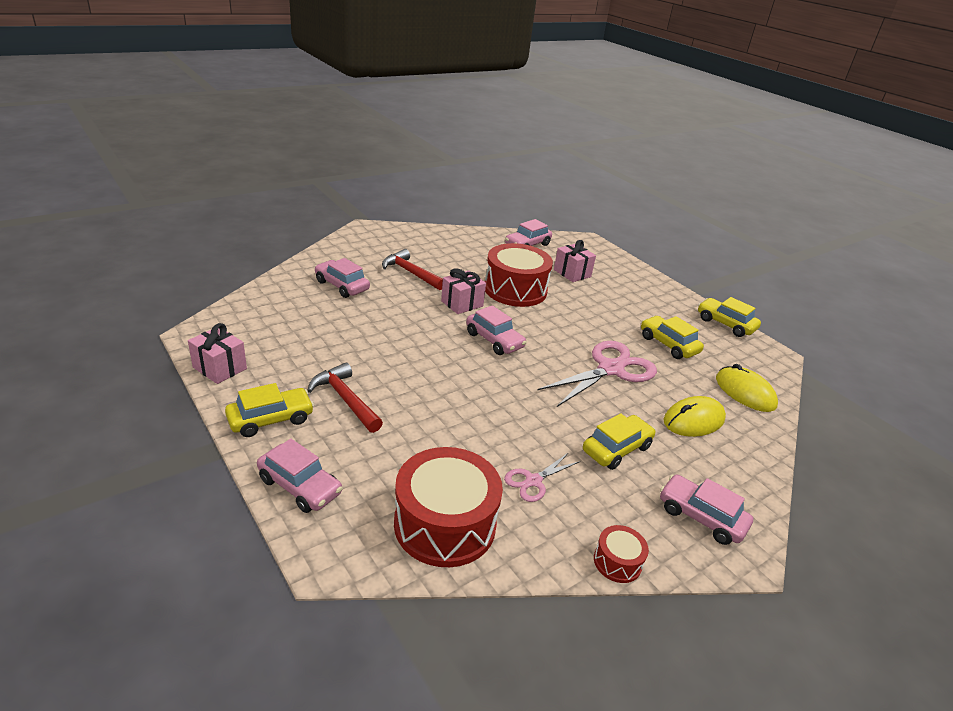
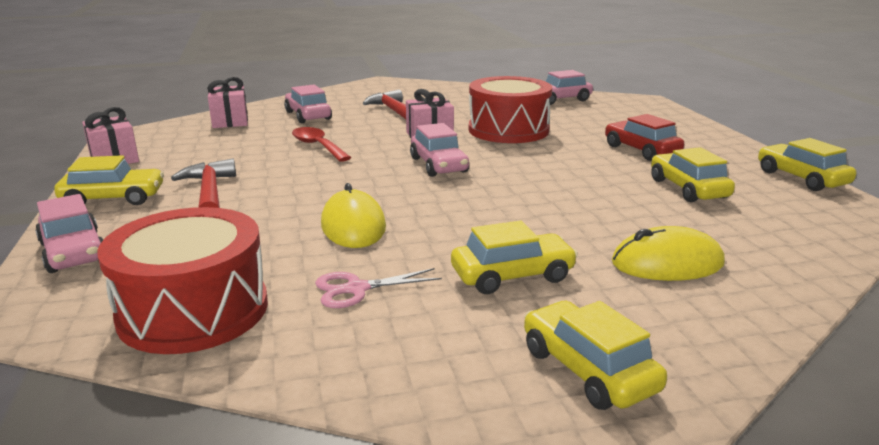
camera: 25 degrees right, 10 degrees down
pink scissors [537,341,657,407] -> none
pink gift [554,240,596,282] -> pink gift moved to [207,77,248,128]
red drum [594,525,649,583] -> none
pink car [660,474,753,545] -> yellow car [524,301,667,410]
yellow mouse [716,364,778,412] -> yellow mouse moved to [321,183,386,248]
none -> red spoon [292,127,351,162]
none -> red car [605,114,684,161]

